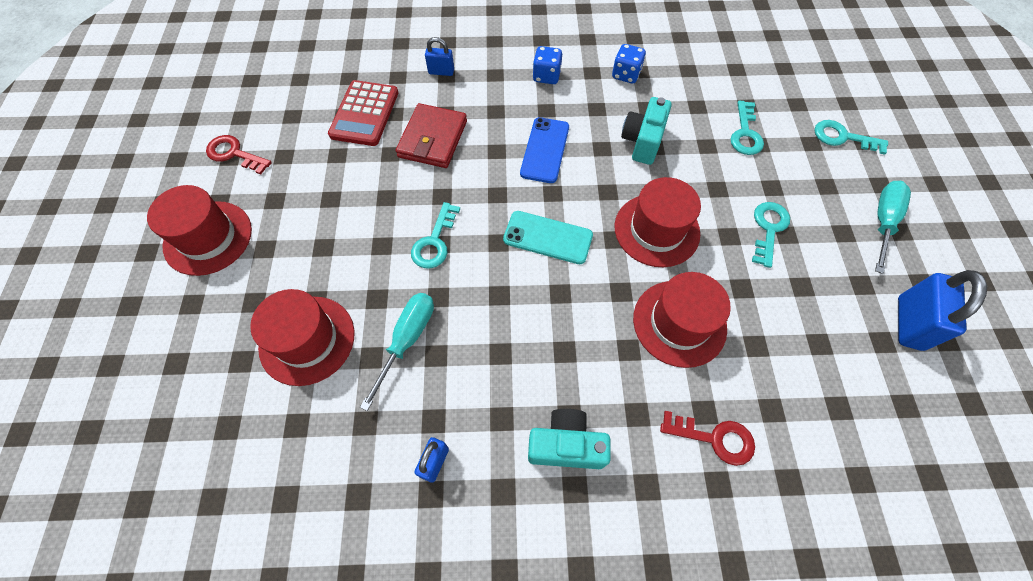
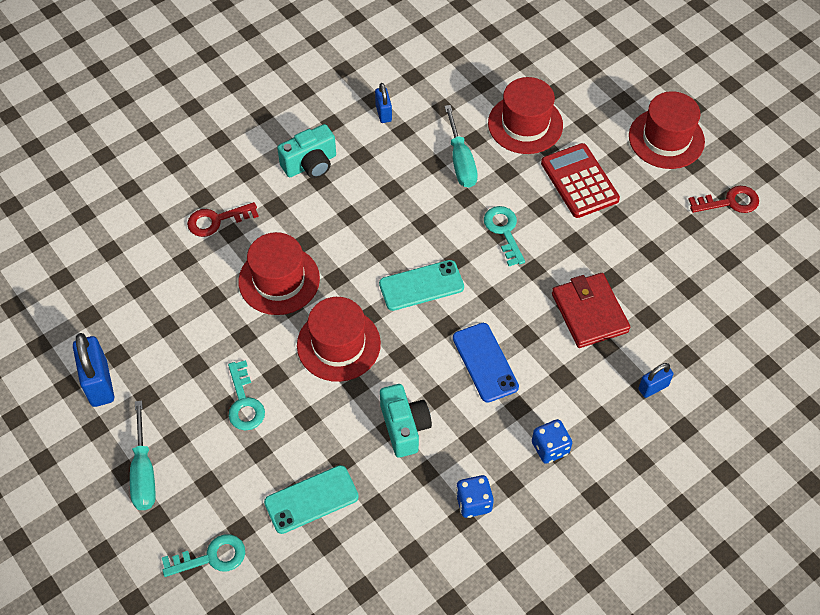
camera: 145 degrees right, 5 degrees down
red calculator [328,80,398,146] -> red calculator moved to [541,143,620,218]
turquoise key [731,101,764,155] -> turquoise phone [264,465,359,534]

